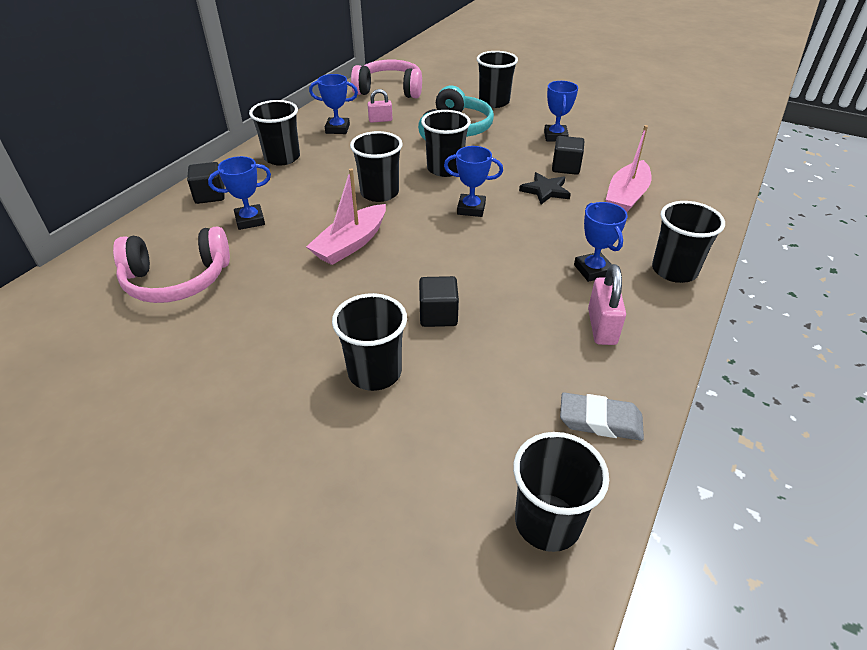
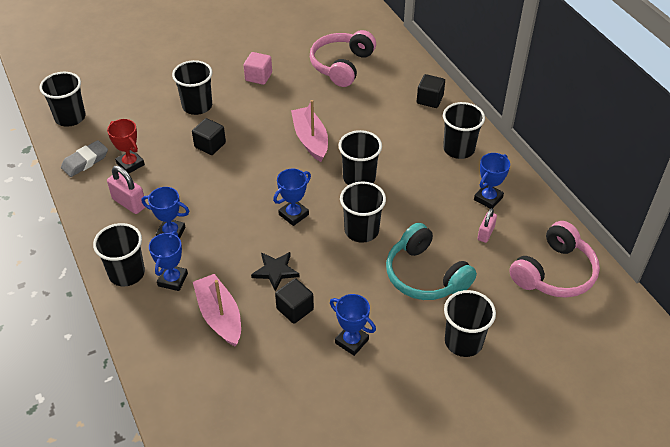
camera: 125 degrees right, 5 degrees up
blue trophy [208,156,271,230] -> blue trophy moved to [149,231,188,291]
none -> red trophy [107,119,145,173]
none -> pink cube [244,52,272,85]

